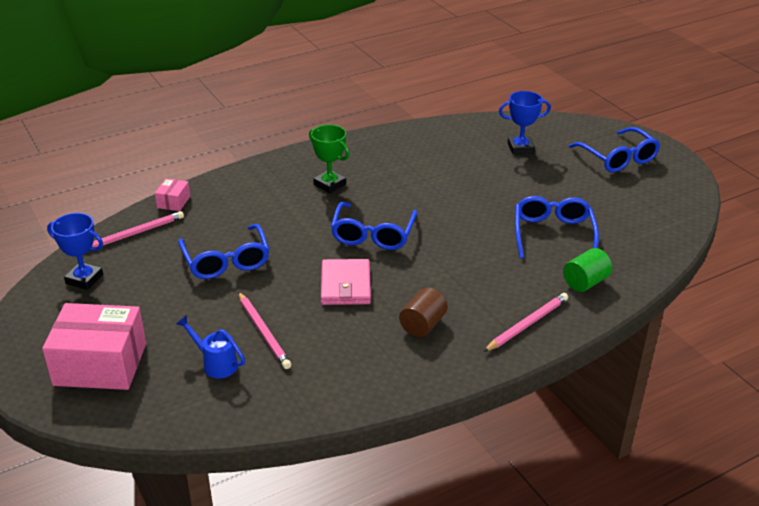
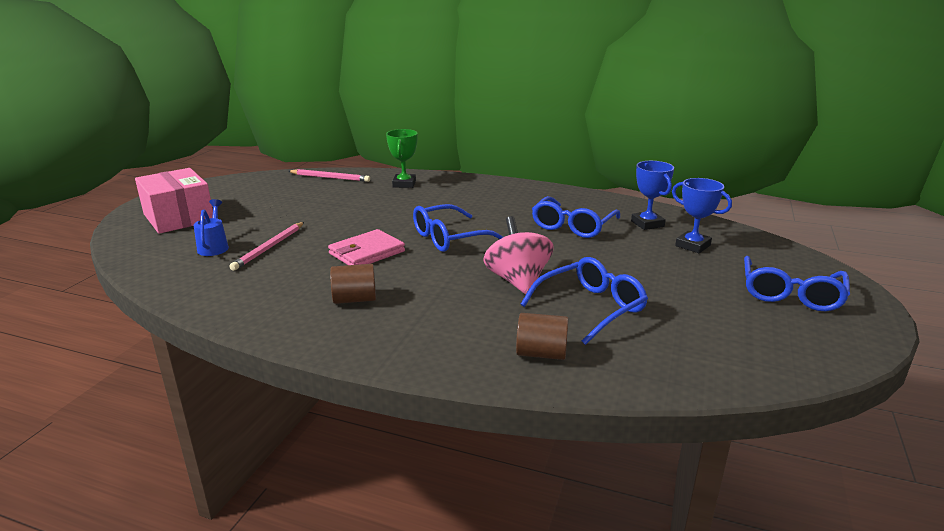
camera: 50 degrees right, 10 degrees down
blue trophy [47,213,103,290] -> blue trophy moved to [631,161,674,230]
pink box [155,178,190,211] -> none
blue glasses [178,224,270,279] -> blue glasses moved to [532,196,620,238]
green trophy [309,125,349,193] -> green trophy moved to [386,129,418,188]
pink pencil [483,293,568,352] -> none
green cylinder [563,248,612,292] -> brown cylinder [516,313,568,360]
none -> pink spinning top [483,216,554,295]

